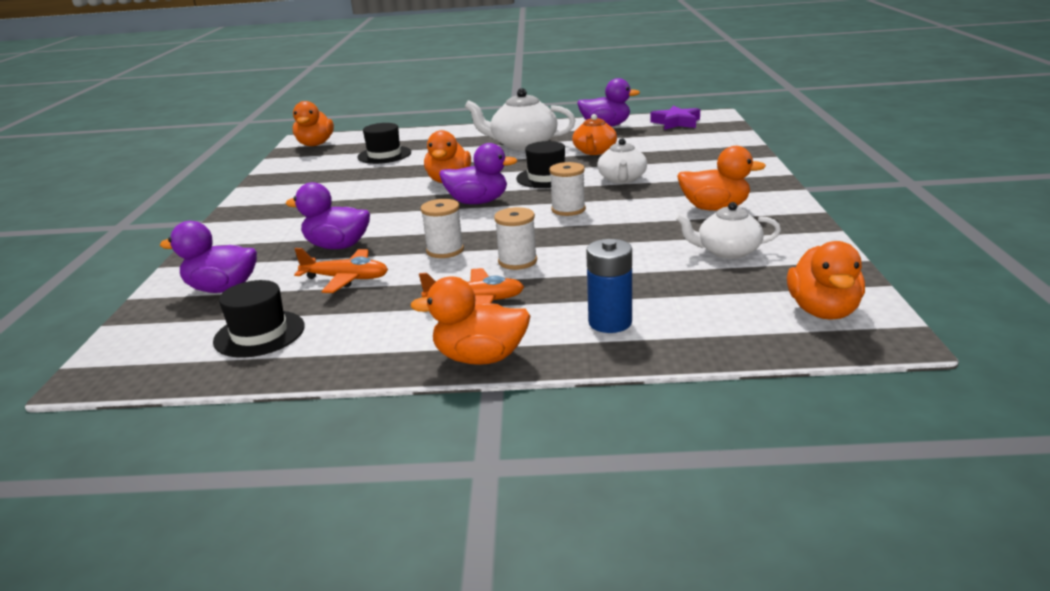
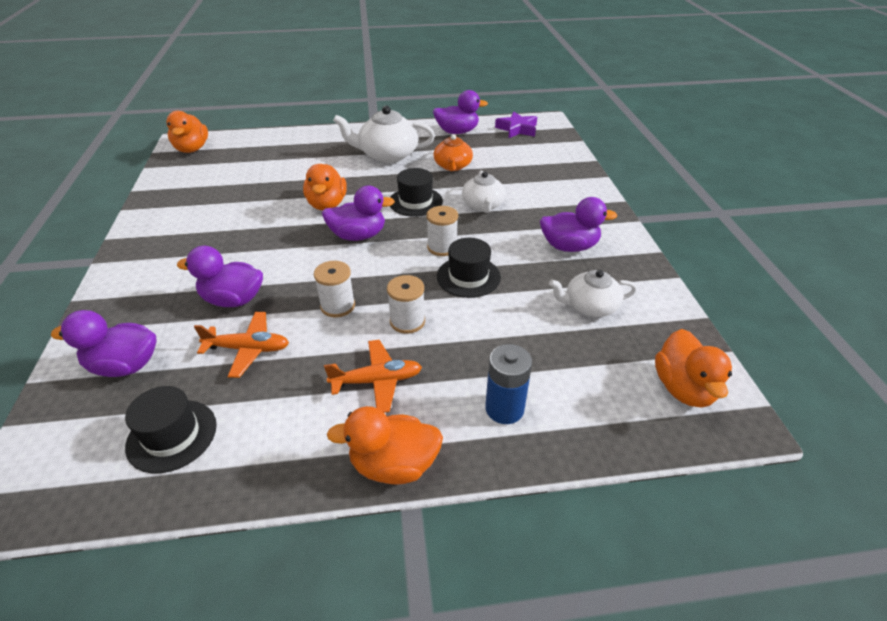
camera: 10 degrees left, 15 degrees up
black hat [357,123,411,164] -> black hat moved to [437,238,501,298]
orange duck [677,146,766,211] -> purple duck [540,197,617,252]

